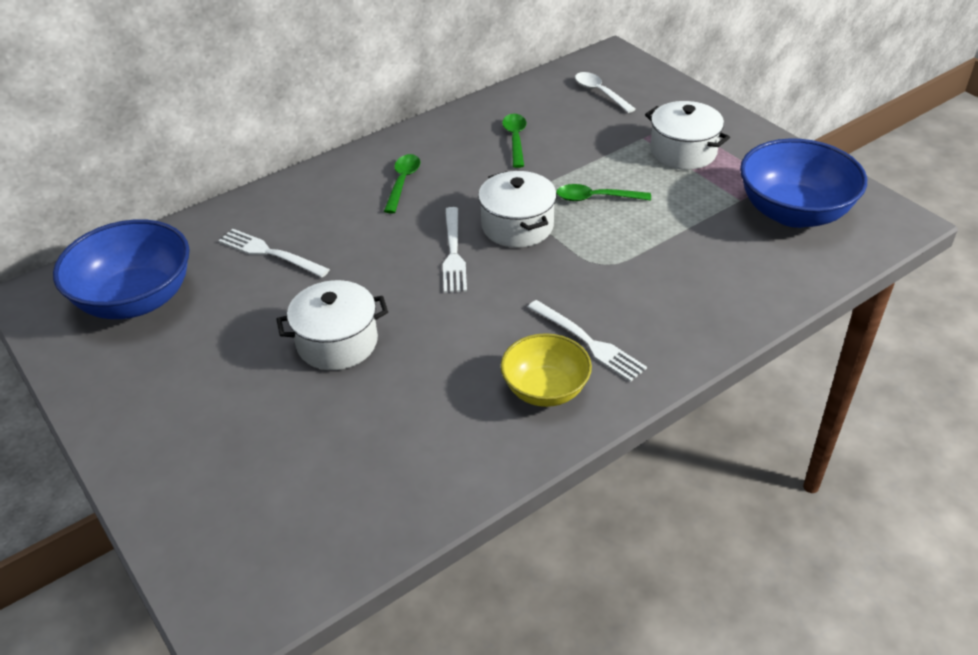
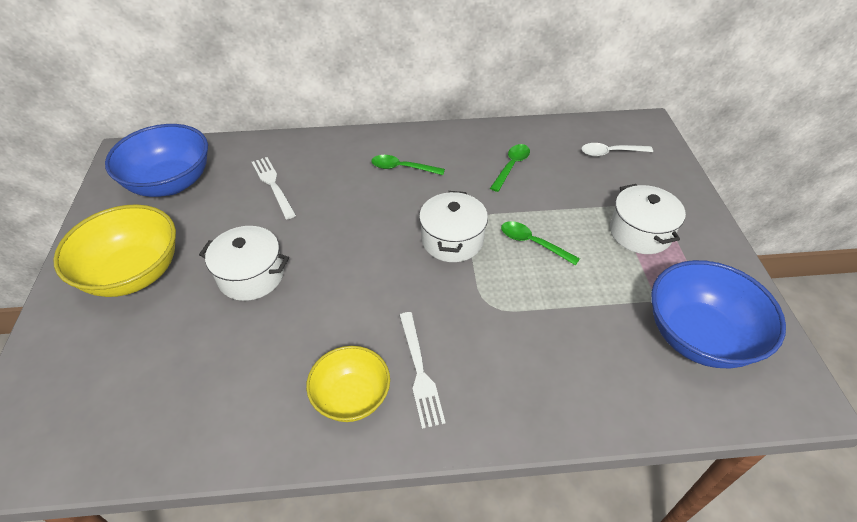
camera: 30 degrees right, 5 degrees up
green spoon [384,154,420,214] -> green spoon turned 120 degrees counterclockwise [371,155,445,175]
white fork [443,207,467,293] -> none
white spoon [575,72,636,113] -> white spoon turned 90 degrees counterclockwise [582,143,653,156]
none -> yellow bowl [53,204,176,297]

